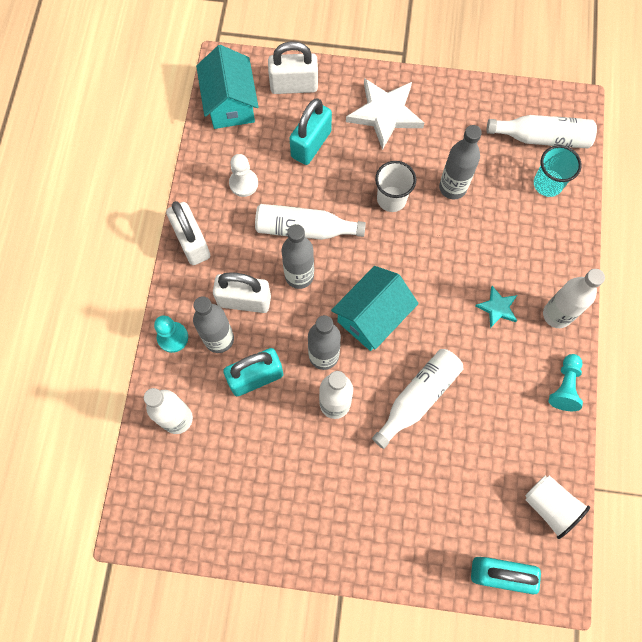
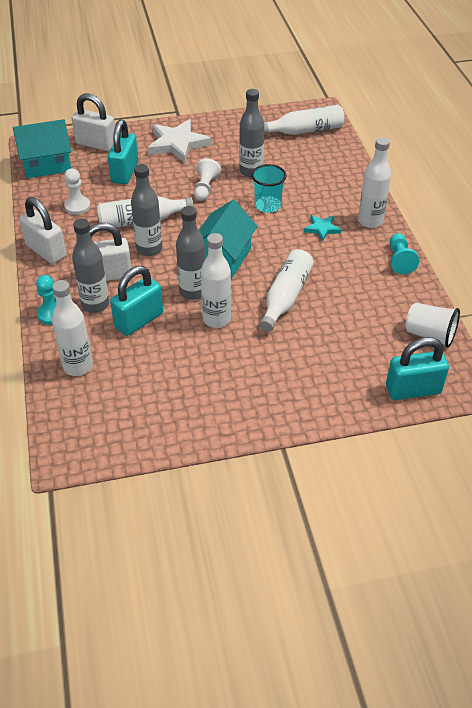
camera: 20 degrees left, 25 degrees down
turquoise house [196,45,258,129] -> turquoise house turned 75 degrees counterclockwise [13,119,71,178]
white padlock [268,41,318,94] -> white padlock turned 45 degrees clockwise [71,93,115,151]
white cup [375,161,416,212] -> white pawn [194,158,221,201]
turquoise cup [534,145,582,197] -> turquoise cup moved to [251,164,287,213]

